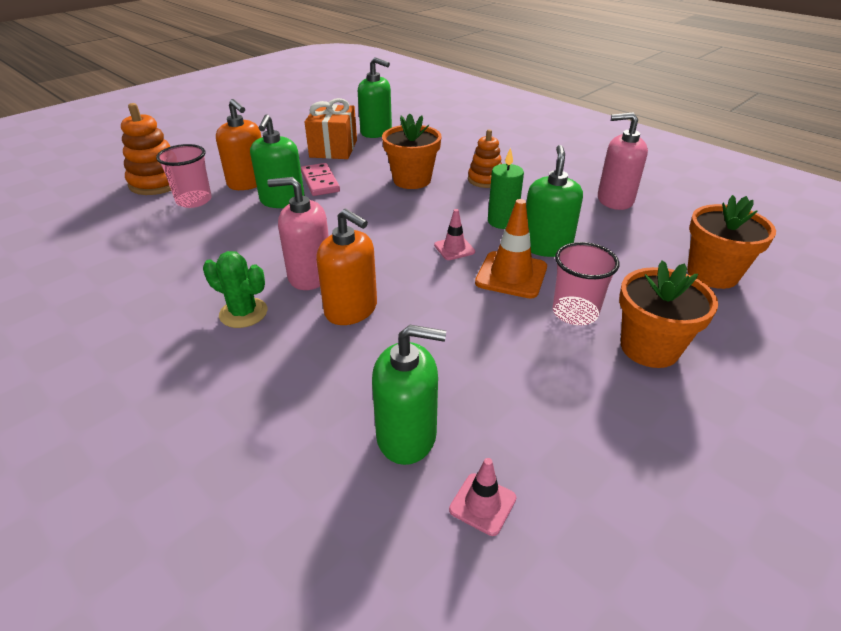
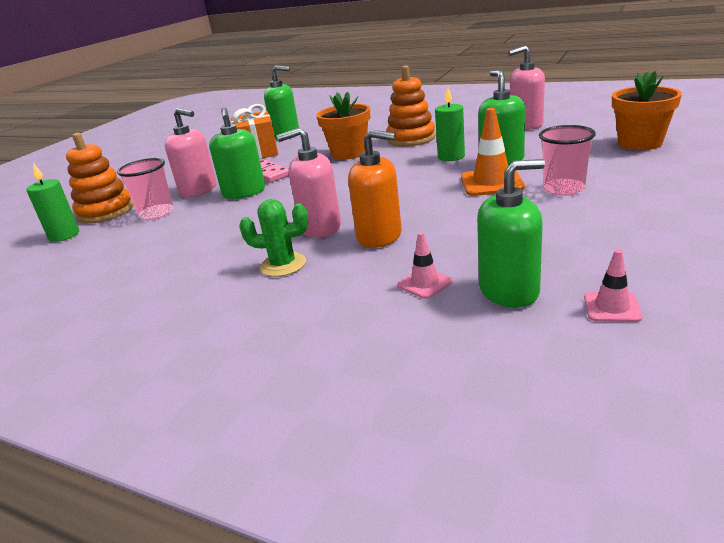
camera: 15 degrees left, 10 degrees down
orange soap dispenser [216,99,262,190] -> pink soap dispenser [165,108,217,197]
pink traffic cone [434,209,475,260] -> pink traffic cone moved to [397,232,453,299]
orange stacking toy [468,129,502,188] -> orange stacking toy [386,65,435,147], size x1.52
orange flower pot [619,260,718,368] -> none
none -> green candle [26,163,79,242]

